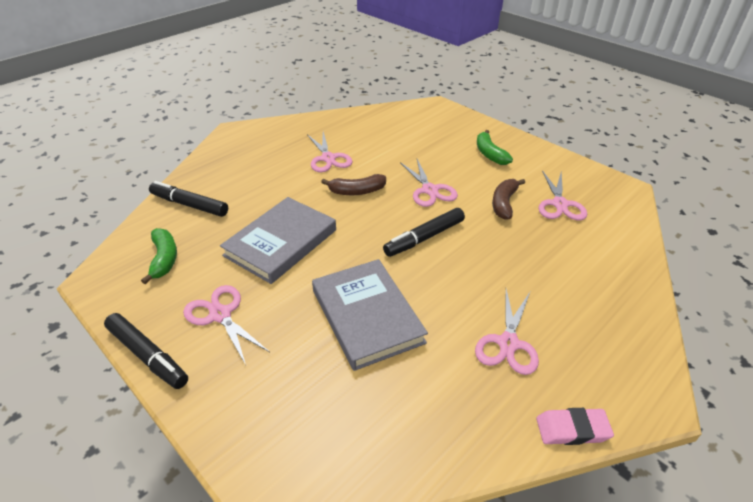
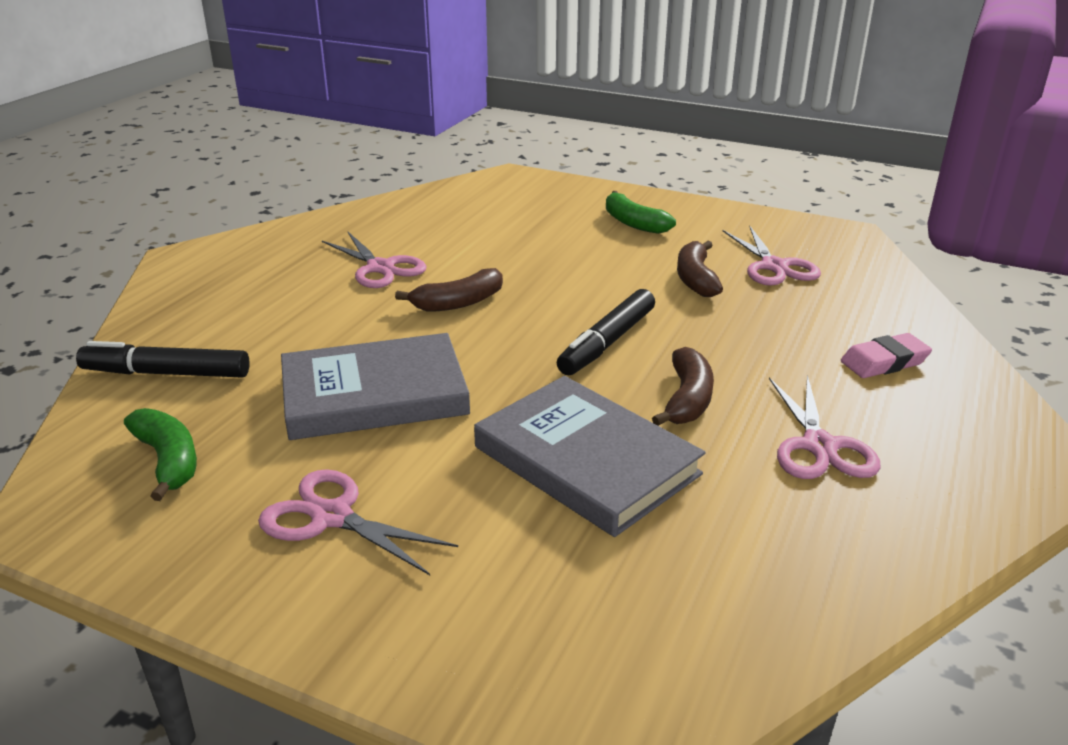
camera: 20 degrees left, 10 degrees down
black marker [104,313,188,389] -> none
grey book [220,197,336,284] -> grey book turned 60 degrees clockwise [281,333,470,440]
pink scissors [400,159,458,207] -> none
pink eraser [536,408,614,445] -> pink eraser moved to [841,333,932,378]
none -> brown banana [652,347,714,426]

